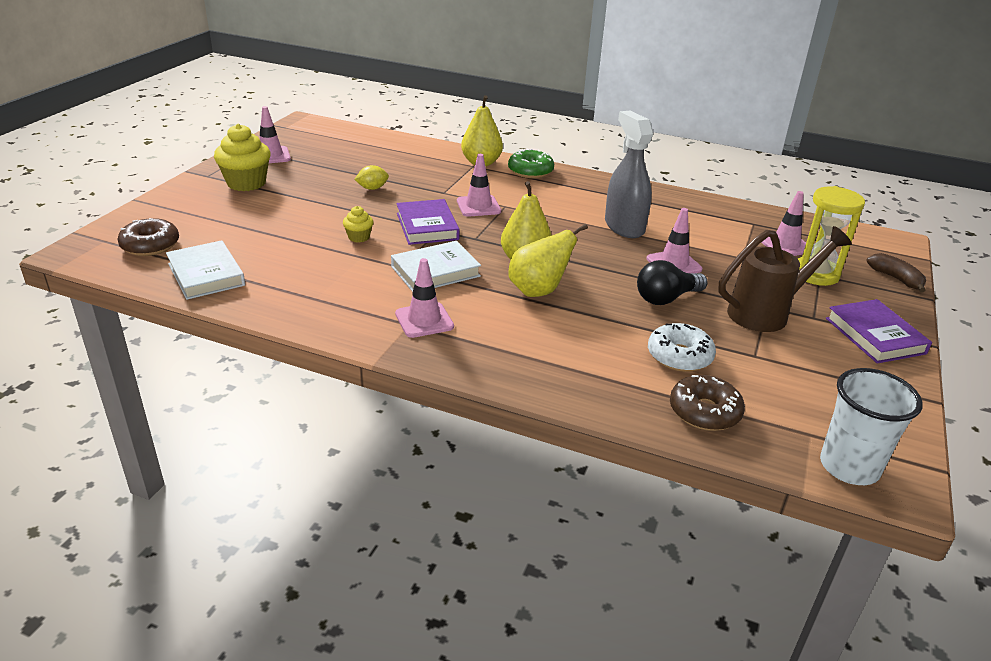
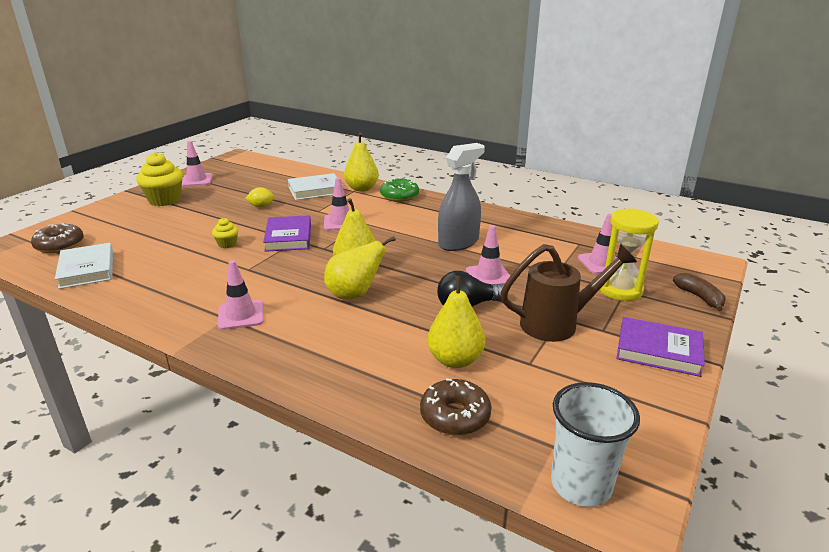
camera: 10 degrees right, 5 degrees down
white book [391,241,481,292] -> white book moved to [288,173,343,200]
grey spray bottle [605,111,653,238] -> grey spray bottle turned 60 degrees clockwise [438,143,485,251]
white donut [648,323,716,372] -> yellow pear [427,276,485,368]
purple book [826,299,932,364] -> purple book turned 60 degrees counterclockwise [617,317,705,377]

